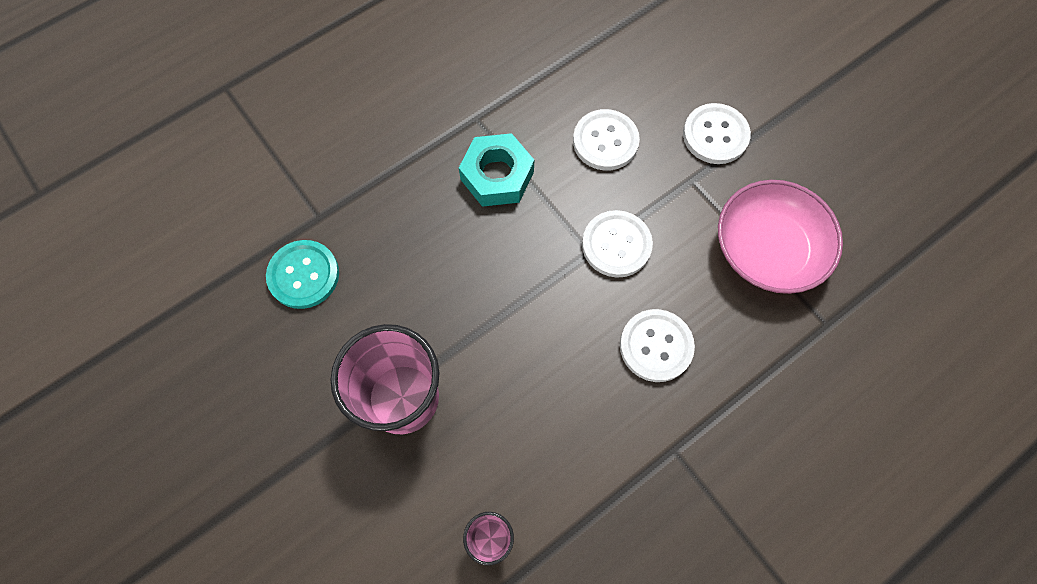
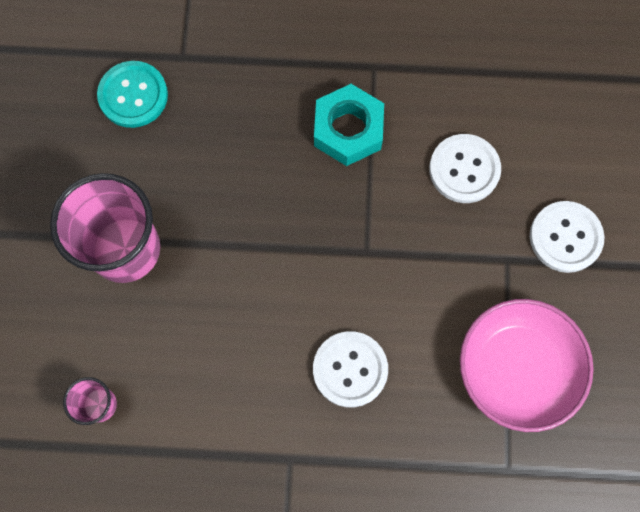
camera: 40 degrees right, 5 degrees up
white button [582,210,653,278] -> none

